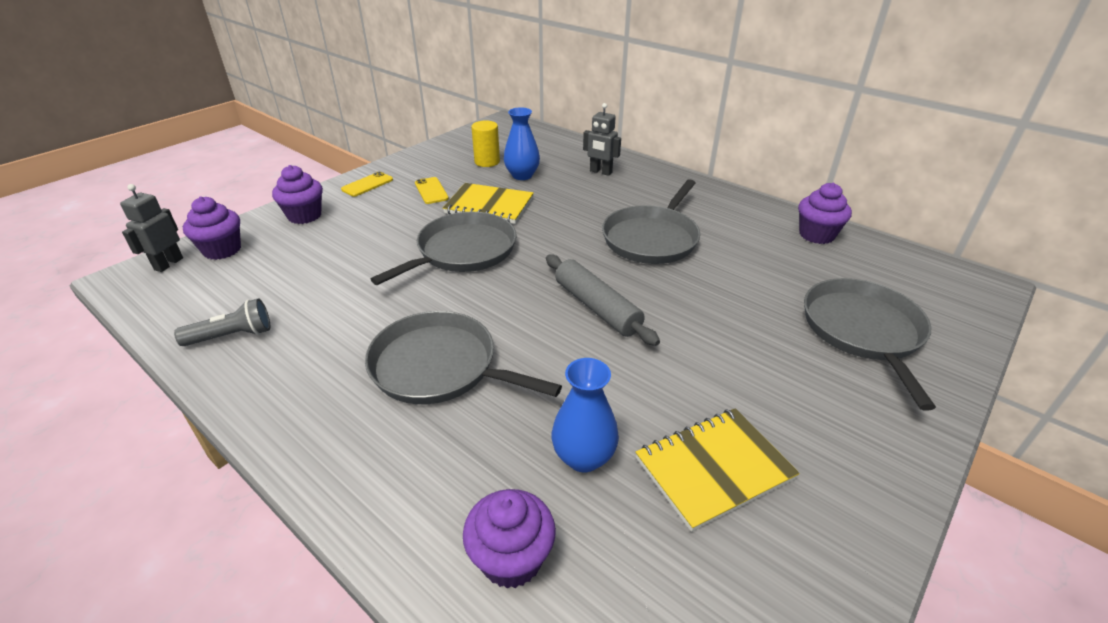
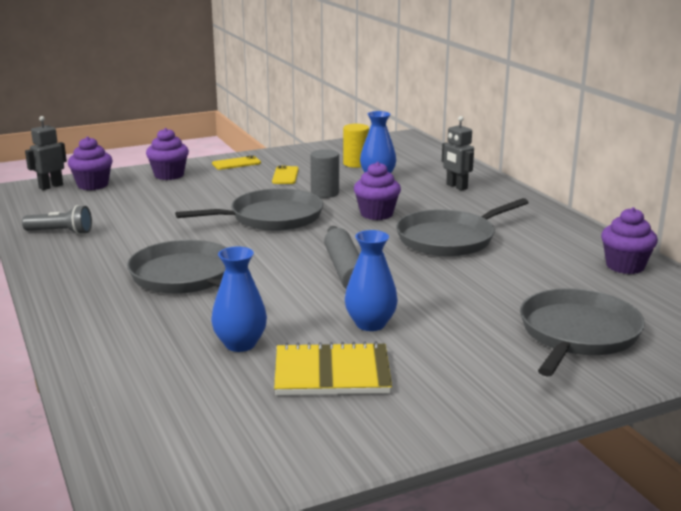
camera: 25 degrees right, 15 degrees down
yellow notebook [443,183,534,224] -> grey cylinder [311,149,339,198]
purple cupcake [463,489,556,589] -> purple cupcake moved to [354,162,401,220]
none -> blue vase [345,230,398,331]

